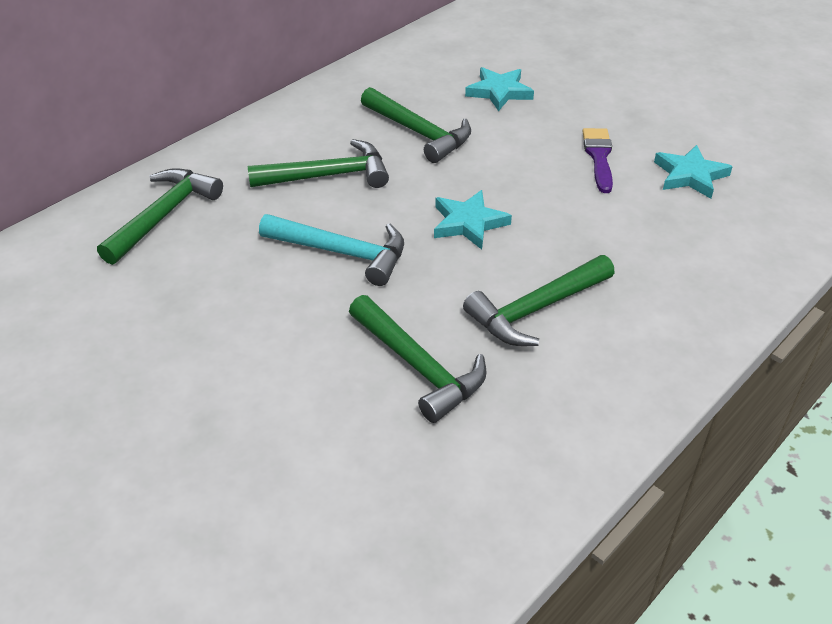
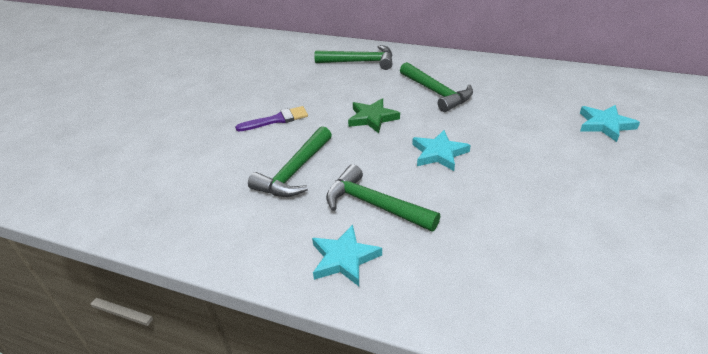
camera: 70 degrees right, 5 degrees down
turquoise hammer [259,214,404,286] -> green star [348,98,400,133]
green hammer [361,87,471,163] -> none
purple brush [582,128,613,193] -> purple brush moved to [235,106,308,131]
turquoise star [654,145,733,199] -> turquoise star moved to [312,225,382,286]

